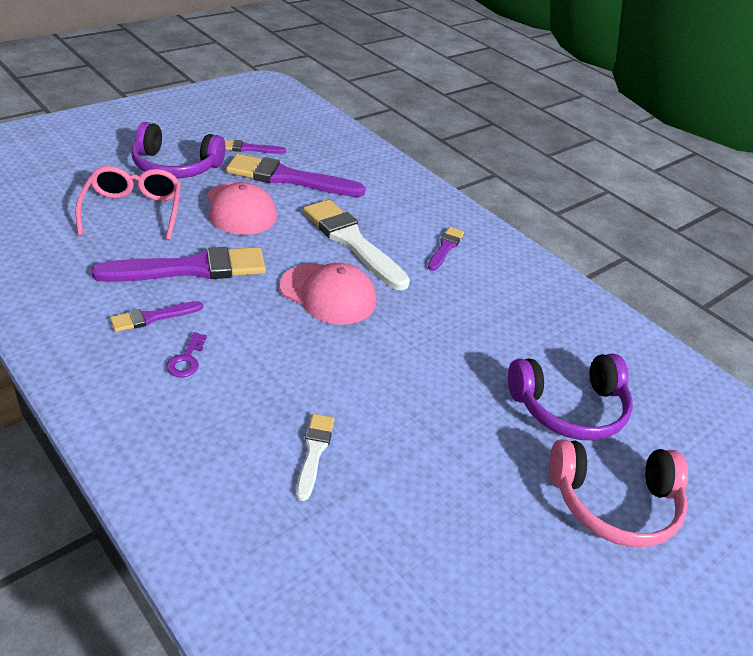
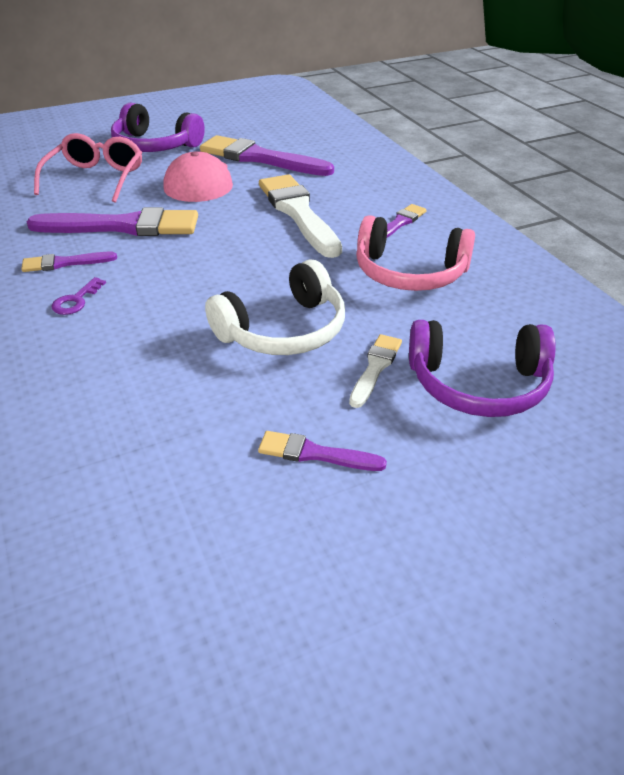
camera: 20 degrees right, 0 degrees up
purple brush [225,140,286,154] -> purple brush moved to [258,431,387,471]
pink cap [280,263,376,324] -> none
white brush [296,414,335,501] -> white brush moved to [349,334,402,408]
pink headphones [549,439,688,547] -> pink headphones moved to [356,215,475,291]
none -> white headphones [205,259,345,355]

